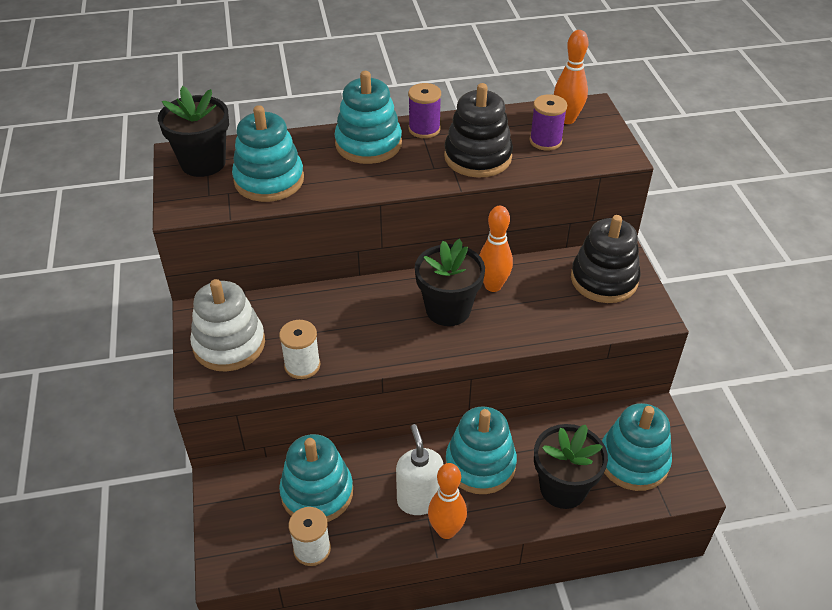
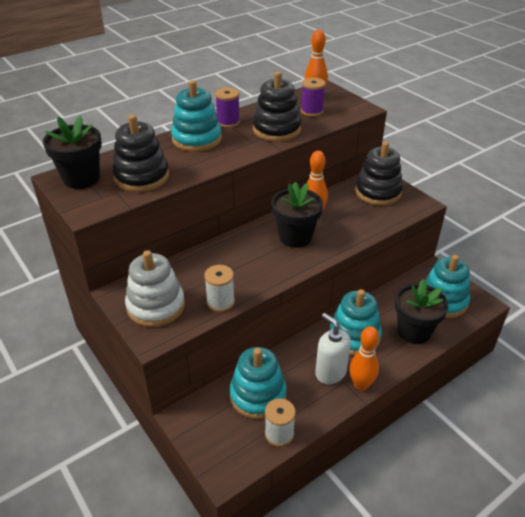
camera: 25 degrees left, 5 degrees down
turquoise stacking toy [232,105,304,202] -> black stacking toy [112,115,169,192]

